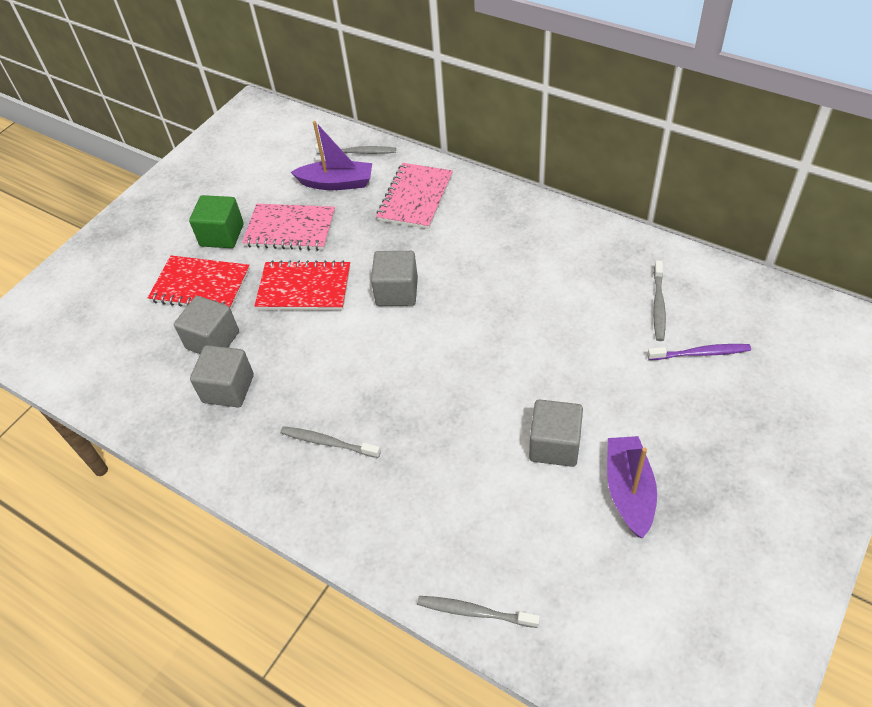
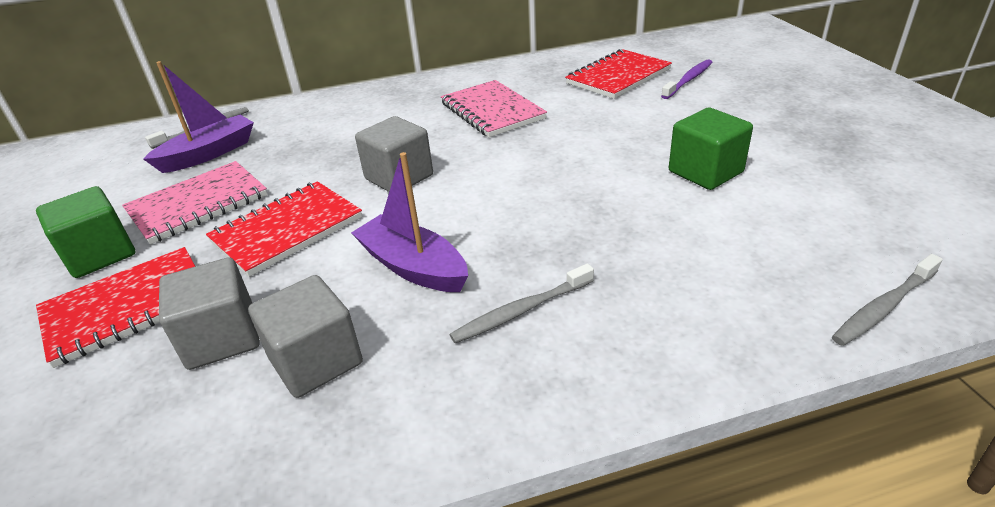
camera: 50 degrees left, 15 degrees down
pink notebook [376,163,453,229] -> pink notebook moved to [441,80,547,137]
grey cube [529,399,583,467] -> green cube [669,108,753,190]
purple boat [607,436,657,538] -> purple boat moved to [351,152,468,292]
grey toothbrush [653,261,666,341] -> red notebook [565,49,672,99]

